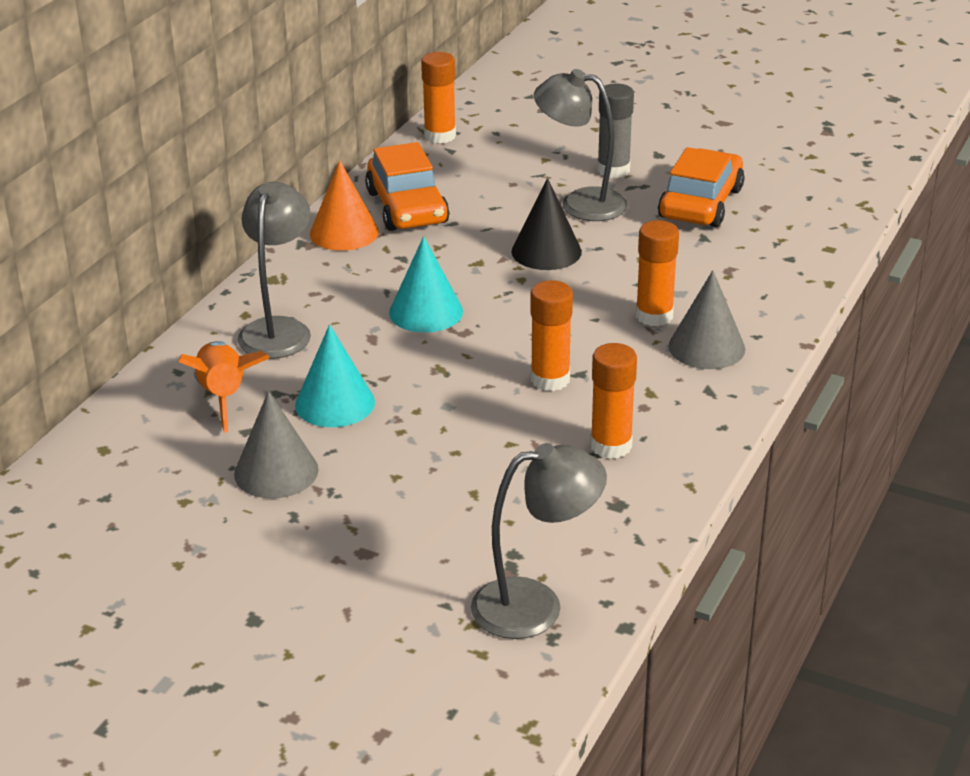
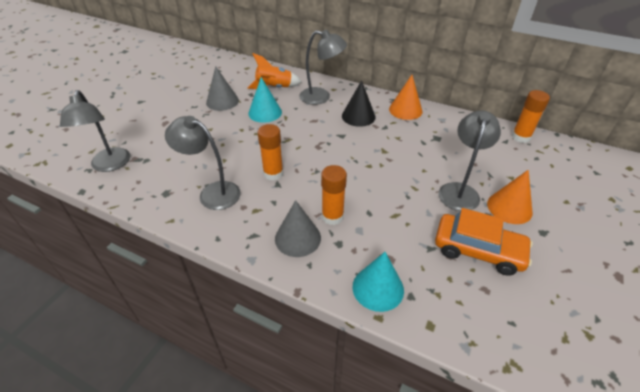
camera: 90 degrees right, 10 degrees up
orange car [365,142,450,231] -> none
turquoise cone [389,236,463,333] -> turquoise cone moved to [353,252,404,312]
black cone [511,178,582,270] -> black cone moved to [342,80,376,127]
orange glue stick [590,343,637,459] -> grey lamp [165,116,241,210]
grey glue stick [597,83,634,178] -> orange cone [487,170,533,224]

